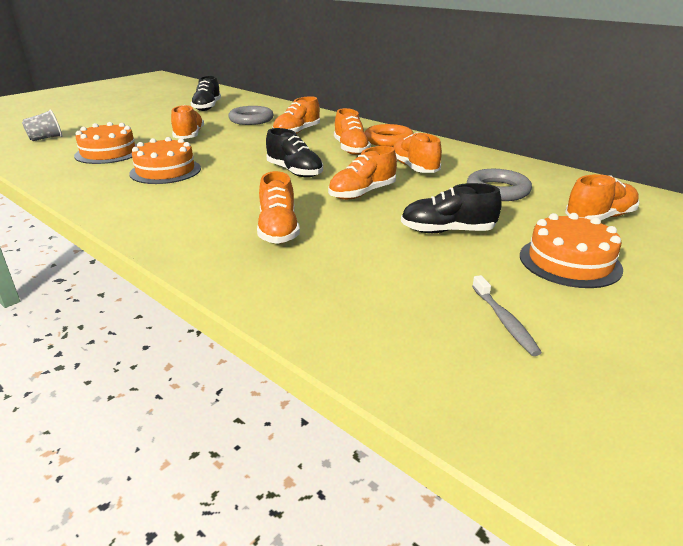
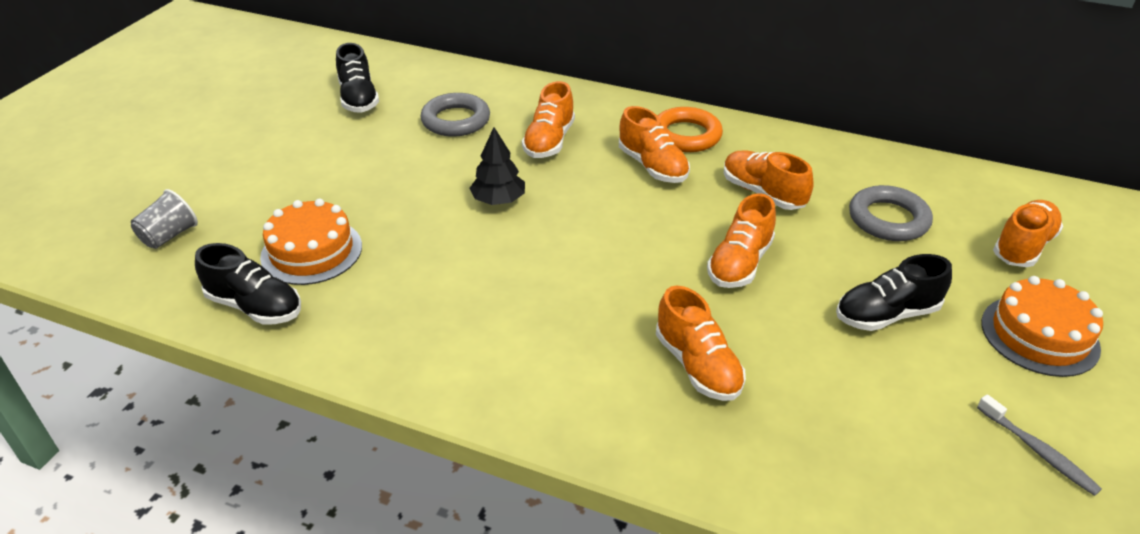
camera: 20 degrees left, 10 degrees up
orange cake [129,137,201,184] -> none
orange shoe [171,105,204,139] -> none
black shoe [266,128,323,178] -> black shoe moved to [195,243,301,325]
none -> black tree [469,127,525,205]

